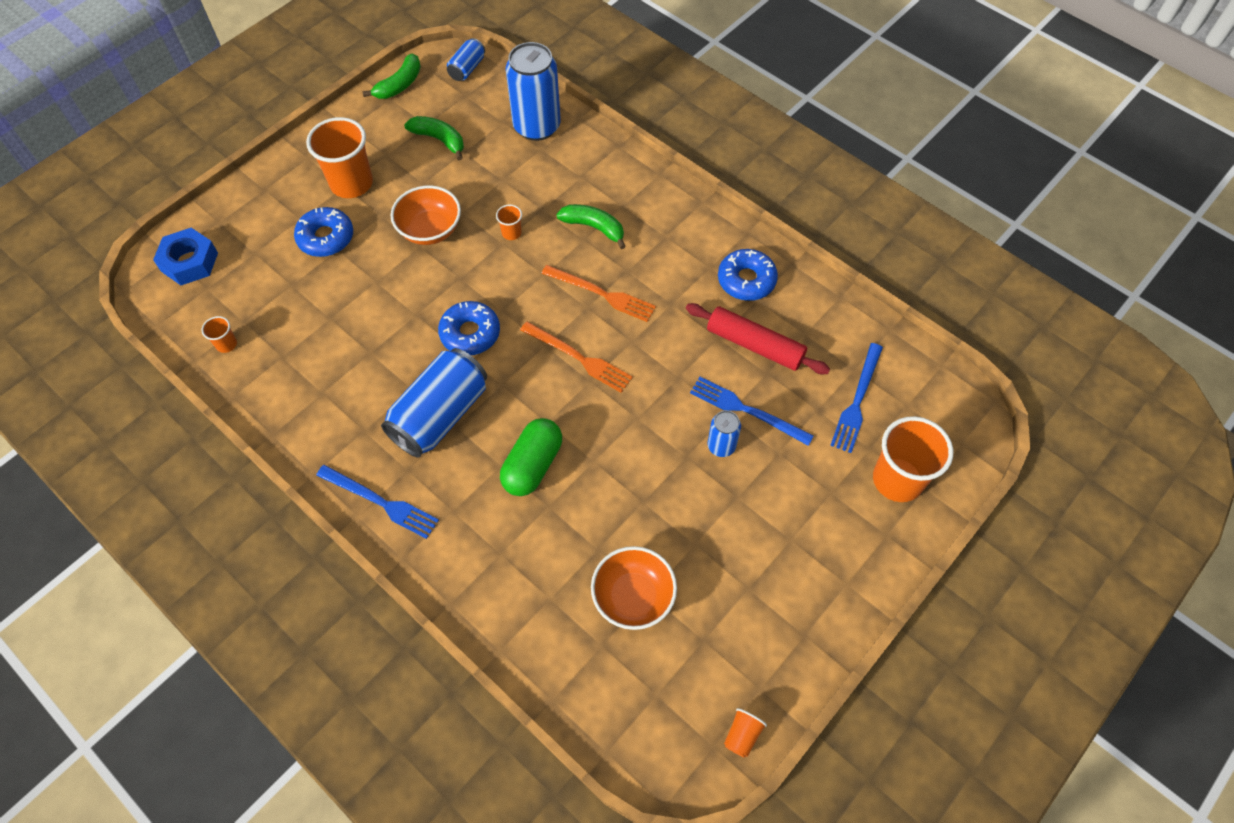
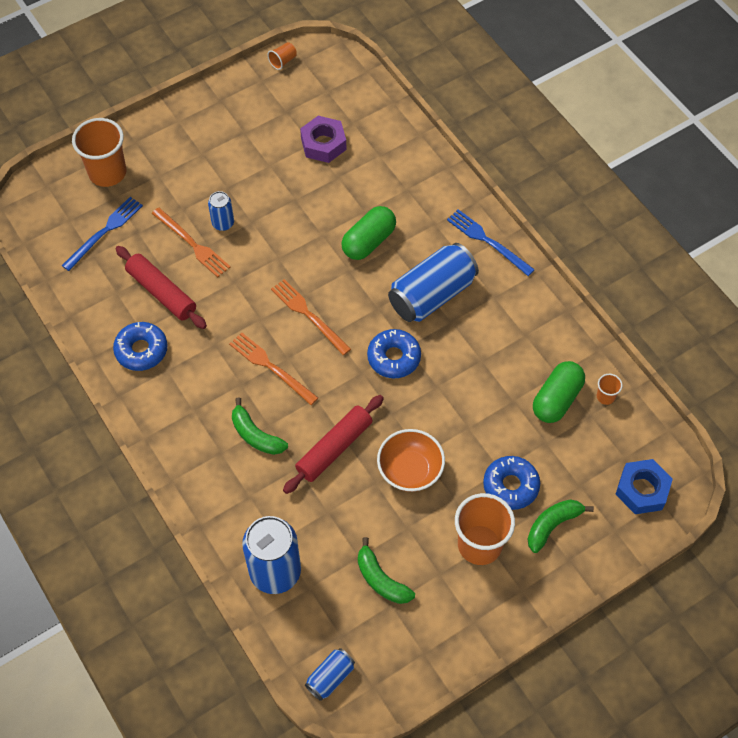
camera: 165 degrees left, 0 degrees up
green banana [362,54,421,99] -> green banana moved to [528,499,594,553]
orange cup [496,204,522,240] -> red rolling pin [283,395,384,494]
orange bowl [591,546,677,630] -> purple nut [300,116,346,163]
blue fork [690,377,814,446] -> orange fork [152,207,230,277]
none -> green capsule [533,361,585,423]

